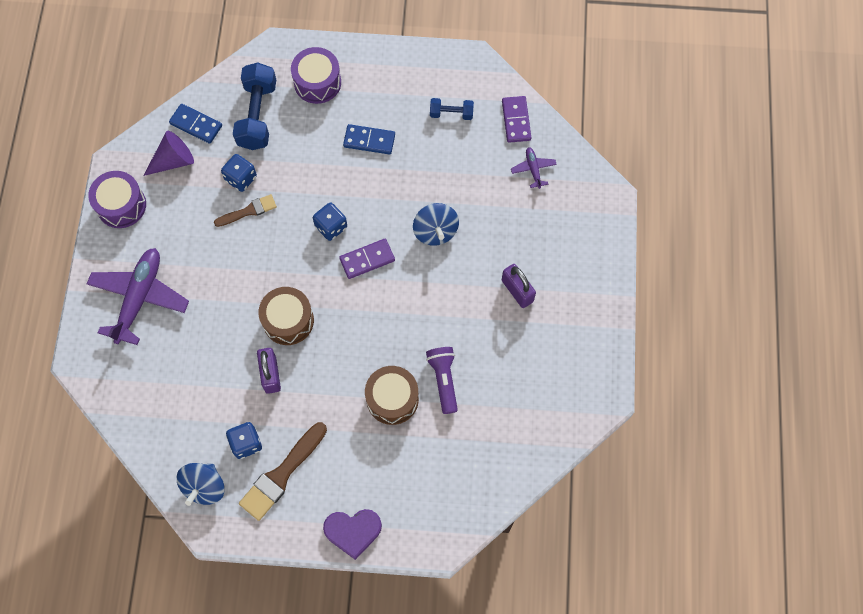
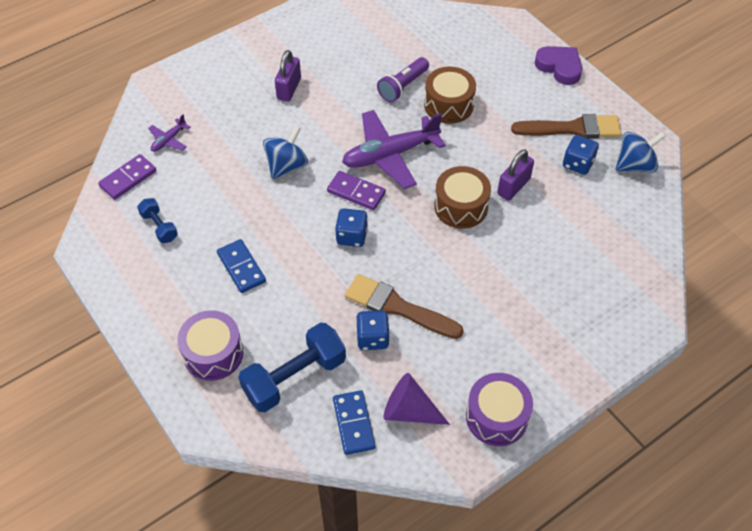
camera: 130 degrees left, 15 degrees down
purple plane [87,248,189,345] -> purple plane moved to [342,110,445,189]
brown brush [214,194,277,227] -> brown brush [345,274,464,339], size x1.66

